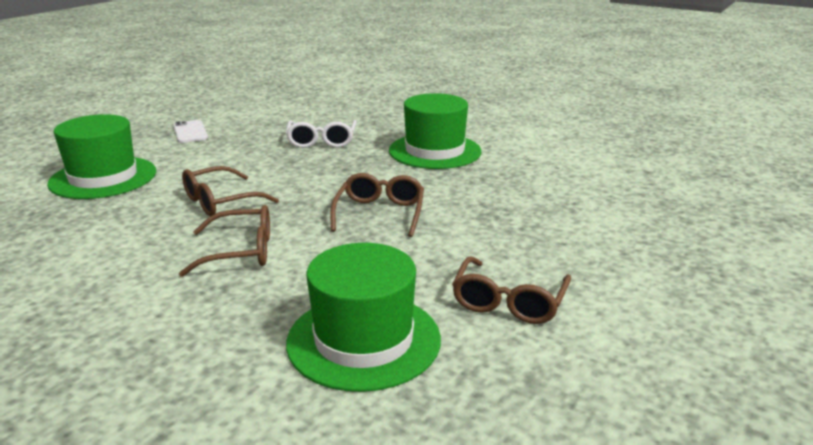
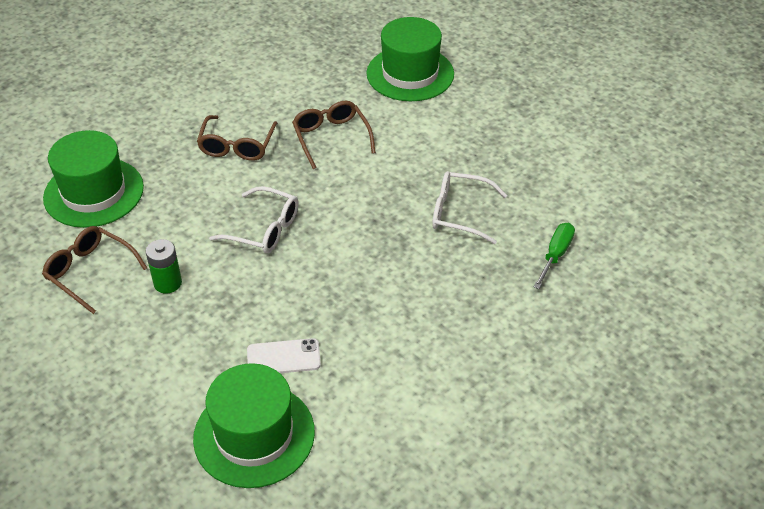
camera: 105 degrees right, 20 degrees up
white phone [173,120,208,143] -> white phone moved to [247,338,321,373]
brown glasses [330,173,424,237] -> white glasses [209,186,299,253]
green hat [389,93,482,169] -> green hat moved to [193,363,315,488]
none -> green battery [146,239,182,294]
none -> green screwdriver [533,223,575,289]

